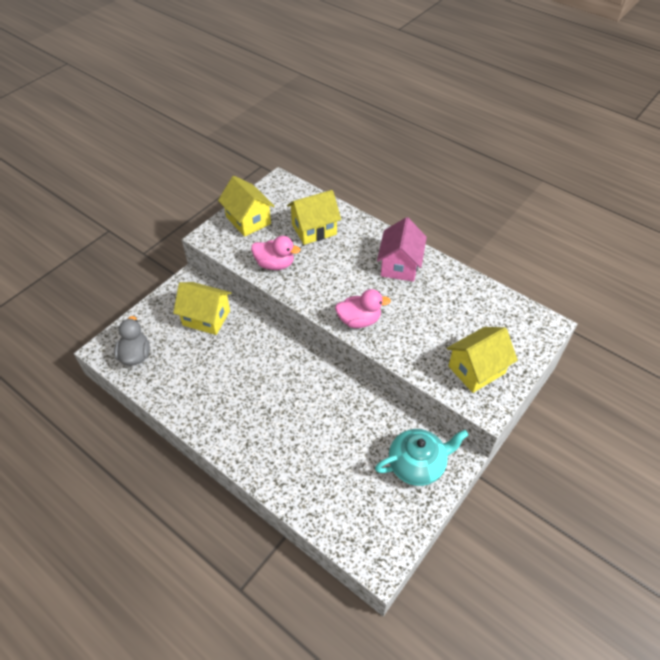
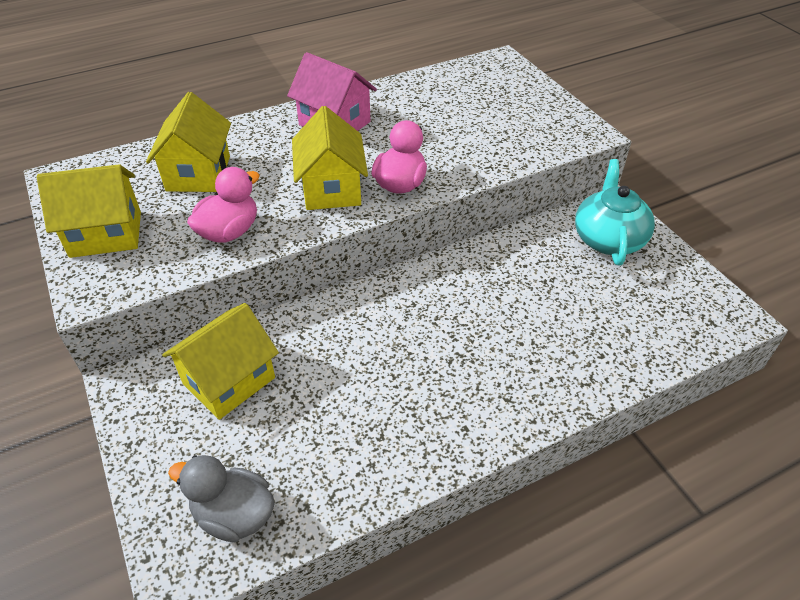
camera: 65 degrees left, 5 degrees down
yellow house [447,327,518,393] -> yellow house moved to [292,106,368,210]

